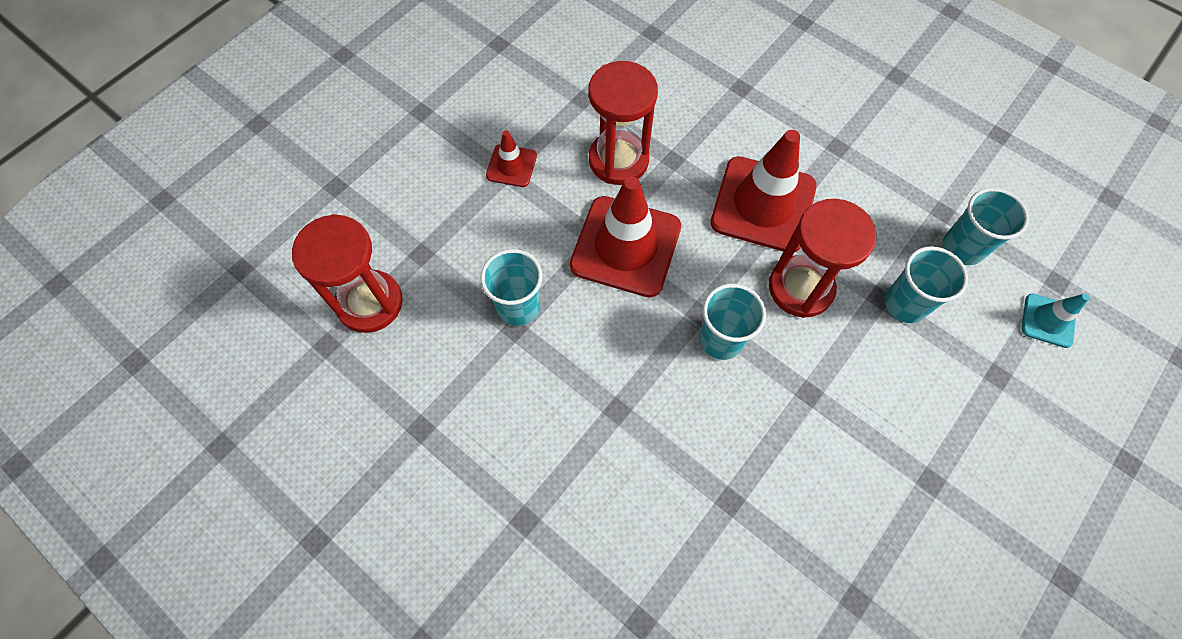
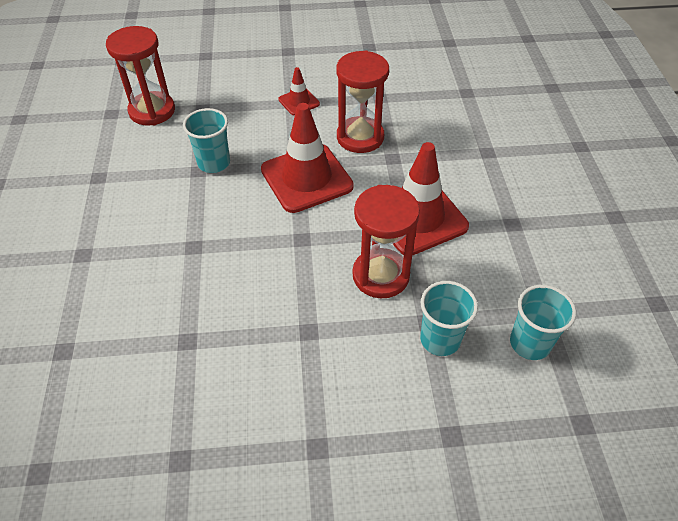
camera: 45 degrees right, 15 degrees down
turquoise cup [699,284,766,360] -> none
turquoise traffic cone [1022,294,1090,348] -> none

